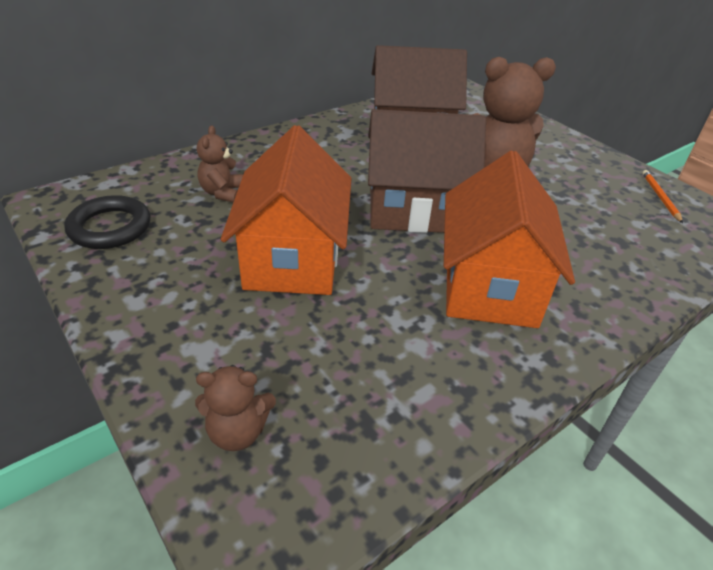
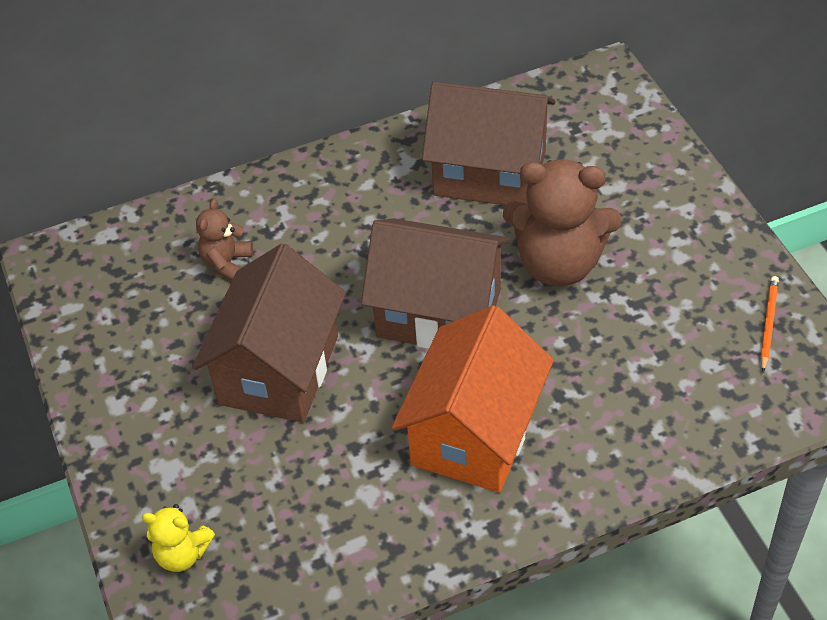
camera: 20 degrees right, 10 degrees up
black ring [64,195,151,249] -> none
brown teddy bear [195,365,276,451] -> yellow teddy bear [142,504,215,572]
orange house [221,125,352,295] -> brown house [192,244,346,423]

